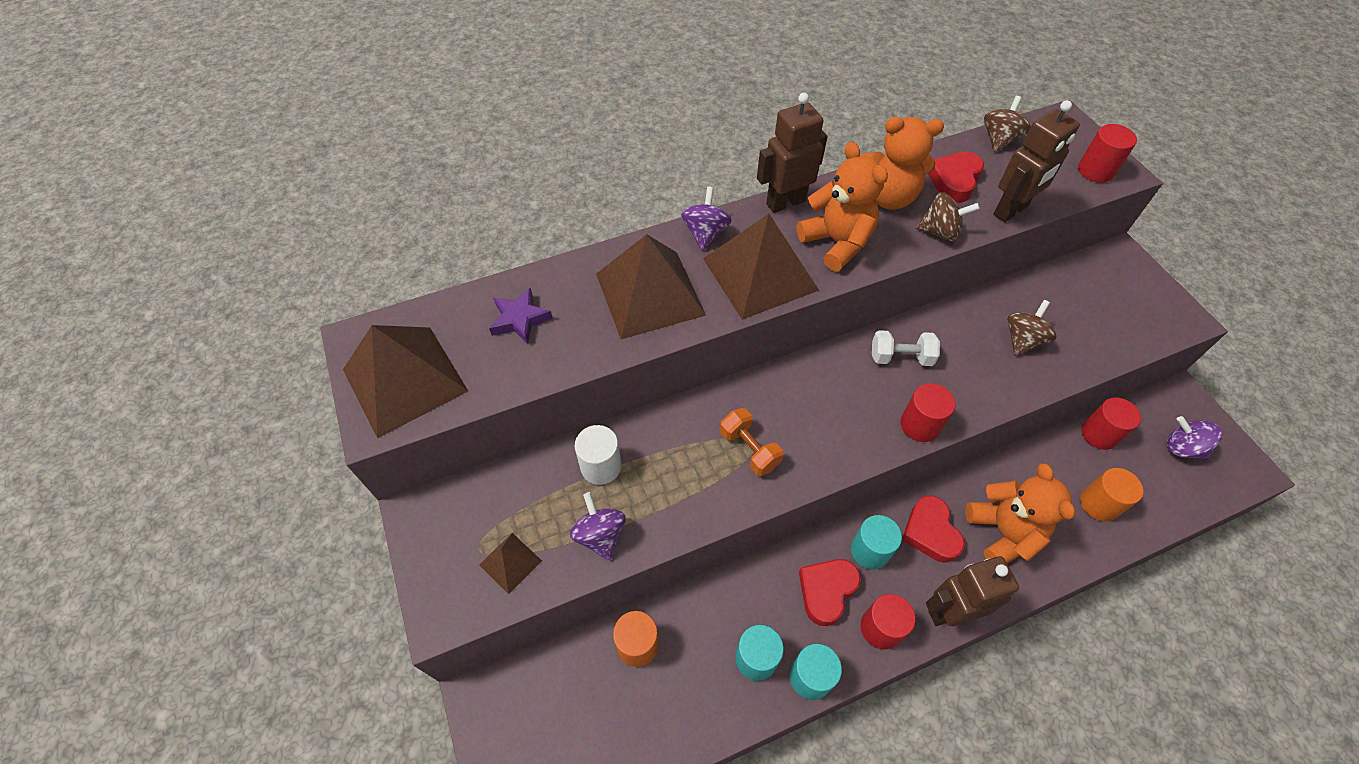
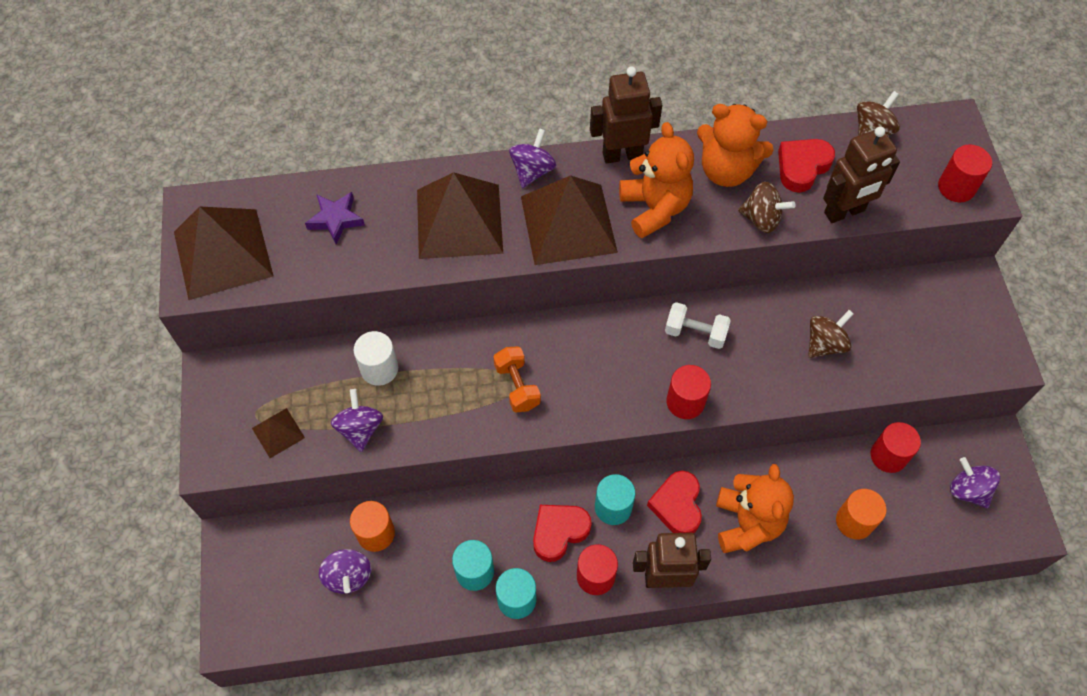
camera: 15 degrees right, 5 degrees up
none -> purple spinning top [319,549,371,594]

